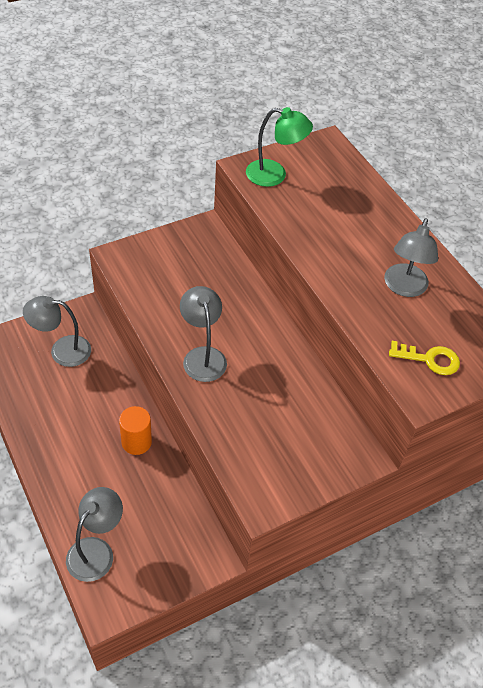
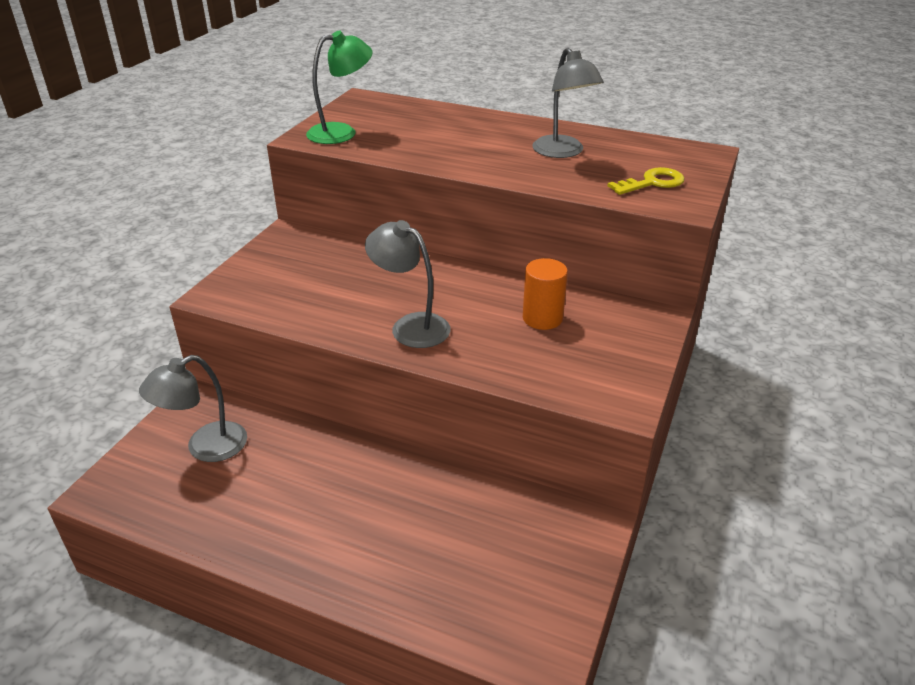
camera: 35 degrees left, 15 degrees down
grey lamp [66,487,123,582] -> none
orange cylinder [119,406,152,455] -> orange cylinder moved to [523,258,568,330]

